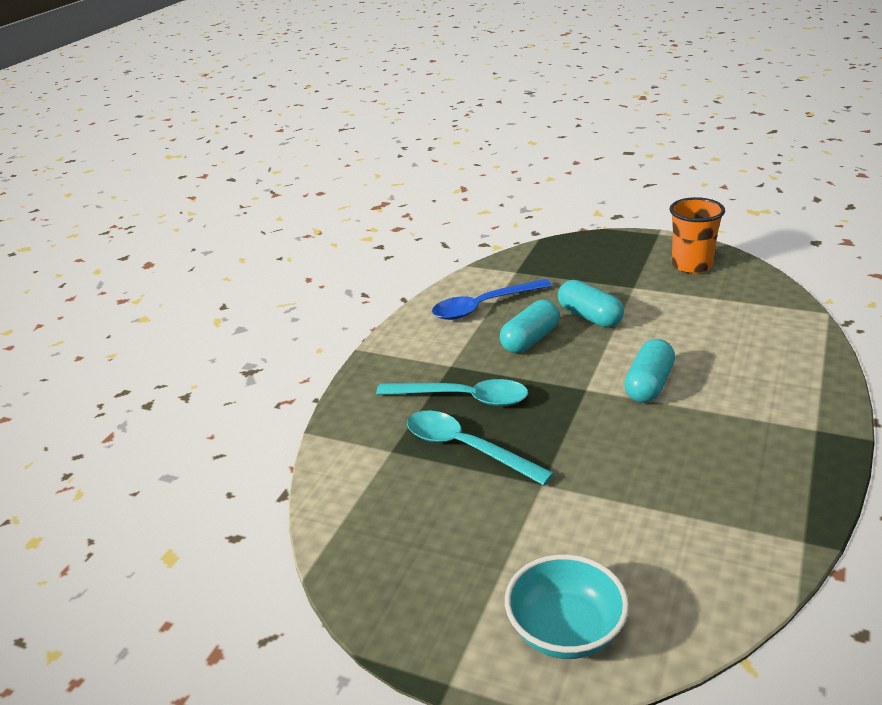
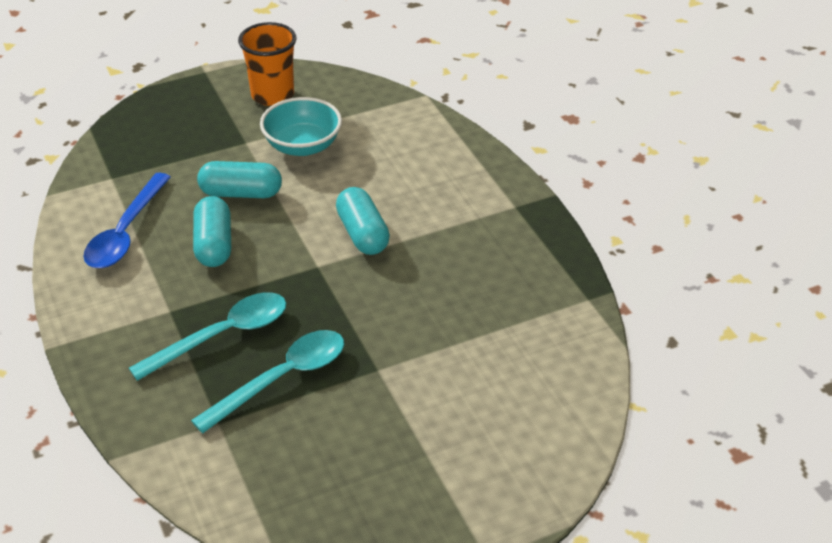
camera: 50 degrees left, 10 degrees up
turquoise spoon [407,411,554,485] -> turquoise spoon turned 150 degrees clockwise [191,330,344,433]
turquoise bowl [505,554,629,659] -> turquoise bowl moved to [260,97,342,156]

